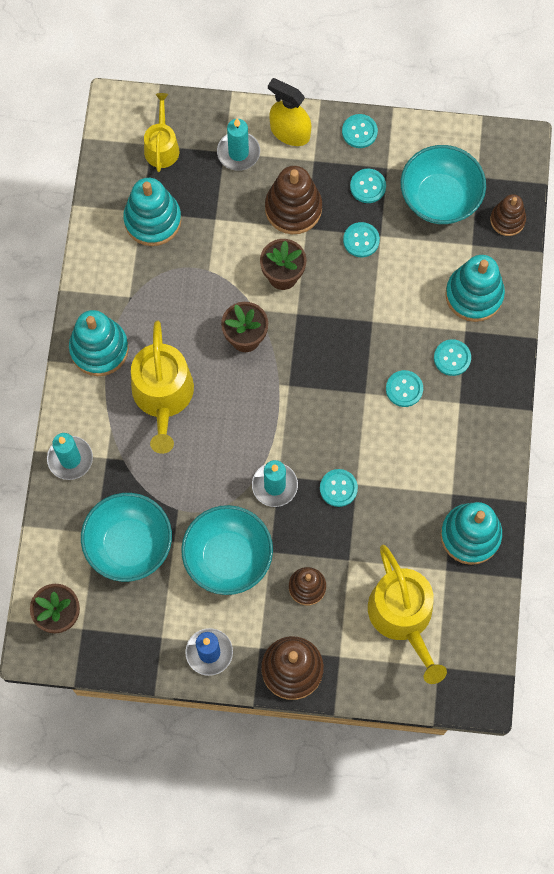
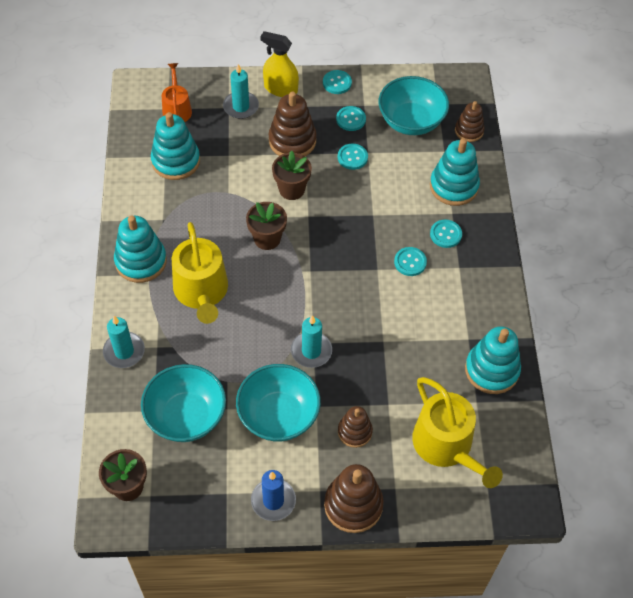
camera: 10 degrees left, 15 degrees down
yellow watering can [144,93,179,172] -> orange watering can [162,63,192,122]
turquoise button [320,469,358,507] -> none

